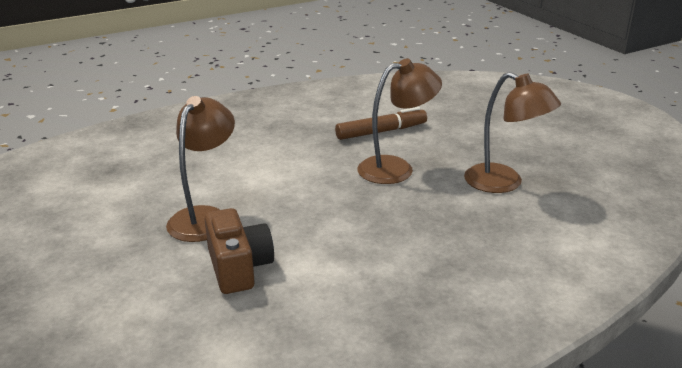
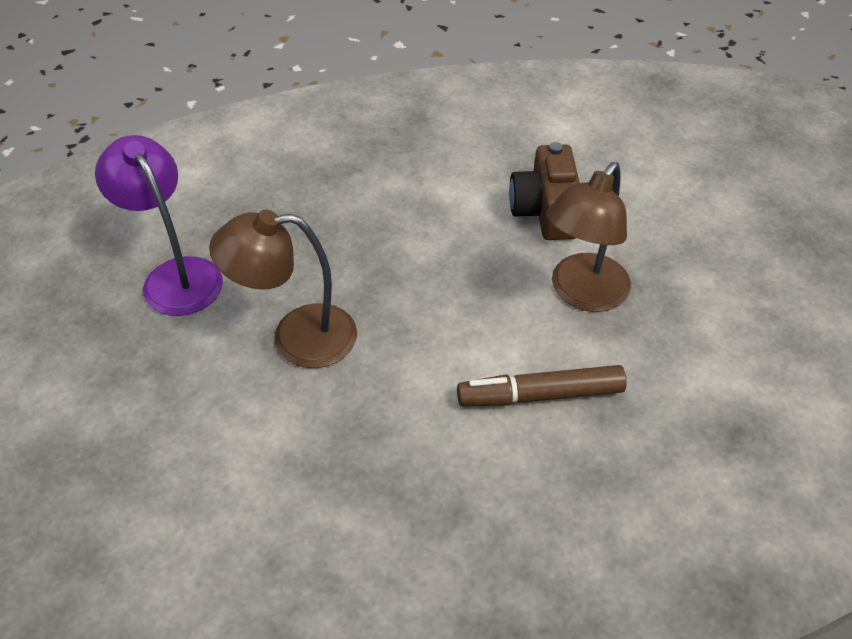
camera: 165 degrees left, 20 degrees up
brown marker [335,107,427,140] -> brown marker moved to [457,365,627,406]
brown lamp [464,72,561,193] -> purple lamp [95,135,223,316]

